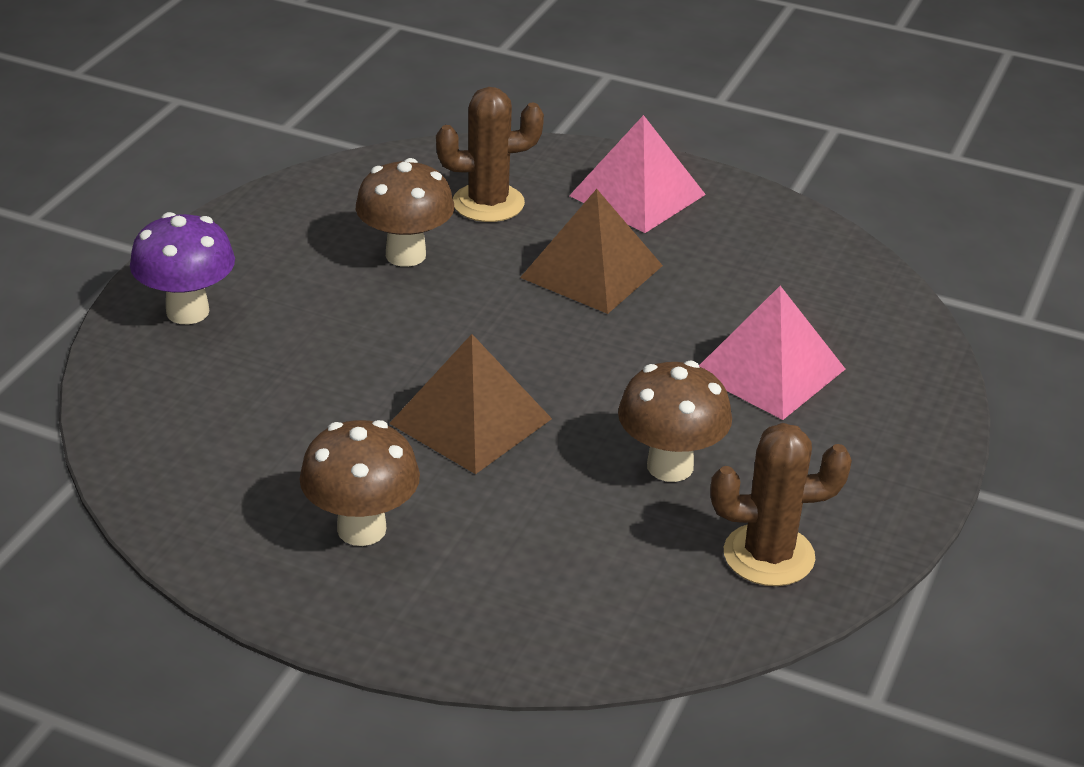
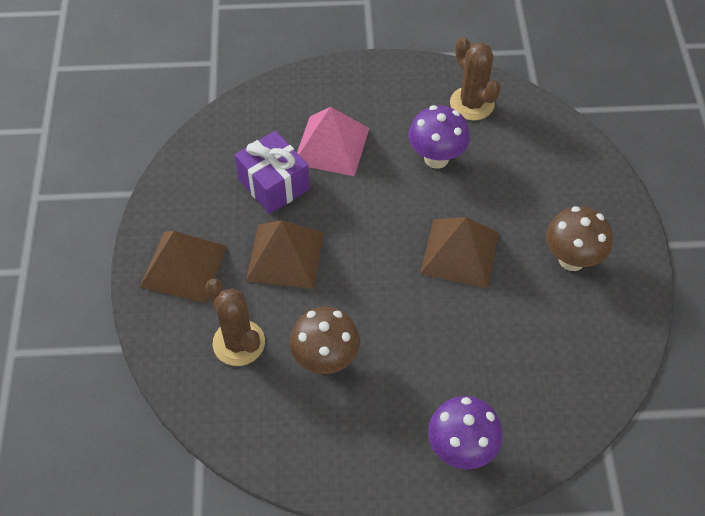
camera: 115 degrees left, 20 degrees up
pink pyramid [569,115,706,233] -> brown pyramid [140,231,227,303]
brown mushroom [618,361,732,482] -> purple mushroom [408,105,470,169]
none -> purple gift [234,131,310,214]

